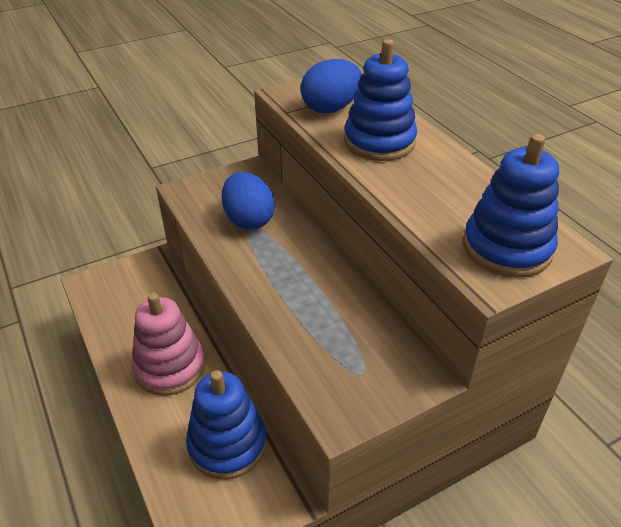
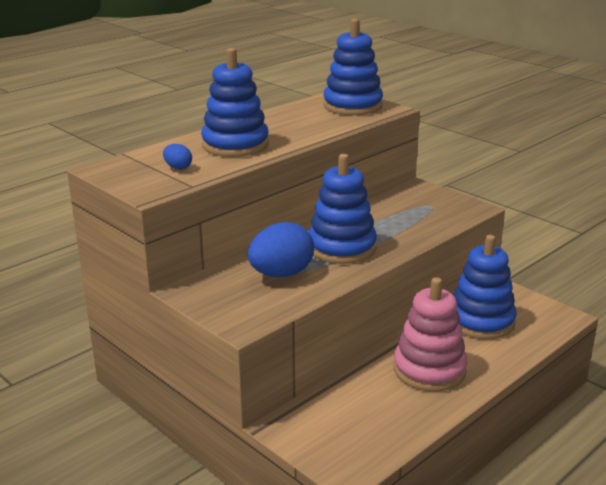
camera: 105 degrees left, 15 degrees down
blue egg [301,59,362,113] -> blue egg [163,144,192,170], size x0.47
none -> blue stacking toy [308,154,377,264]

